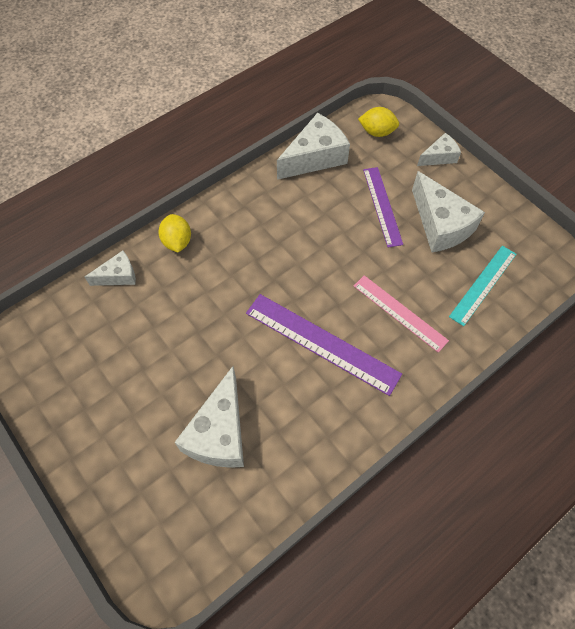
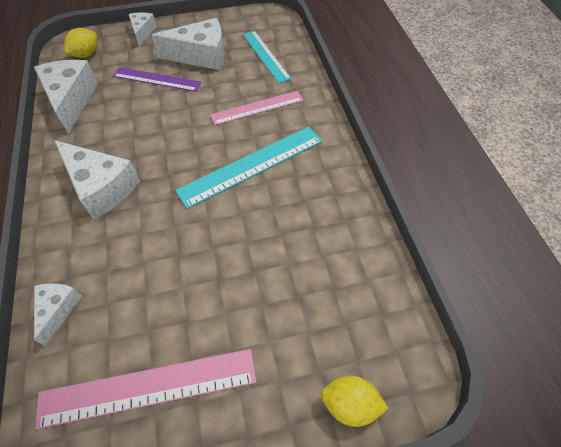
camera: 65 degrees left, 5 degrees down
yellow lemon [158,214,191,253] -> yellow lemon moved to [321,376,389,427]
white cheese [174,366,244,468] -> white cheese moved to [54,140,140,220]
purple ruler [246,294,402,396] -> turquoise ruler [175,126,322,209]
none -> pink ruler [35,349,256,429]

